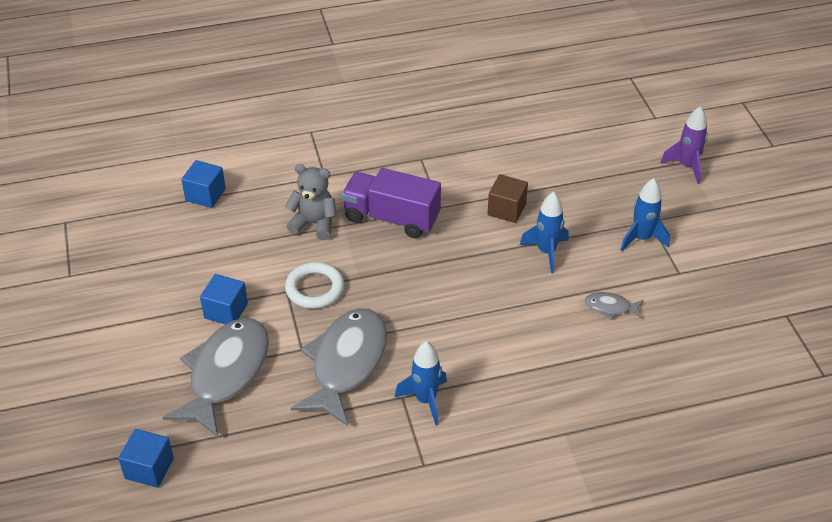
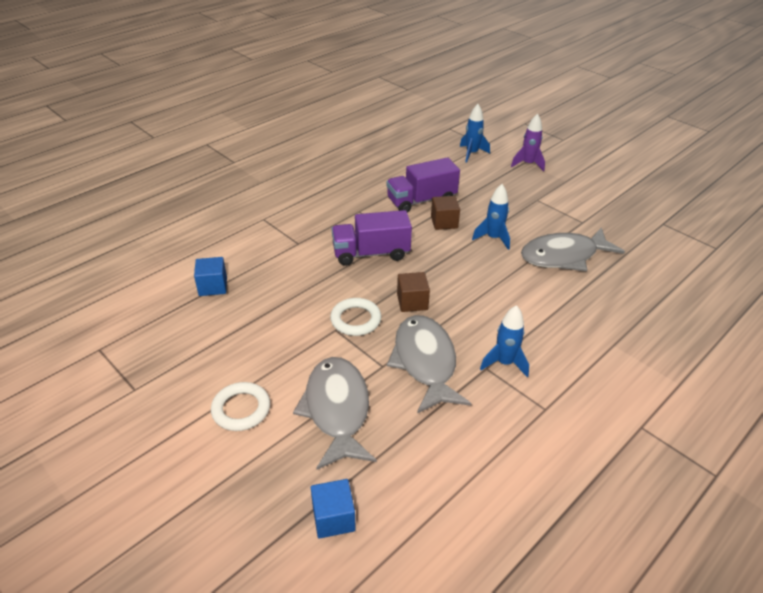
camera: 30 degrees left, 5 degrees down
blue cube [200,274,248,325] -> none
grey teddy bear [285,164,337,240] -> none
grey fish [585,292,643,320] -> grey fish [521,227,625,271], size x2.32
blue rocket [620,178,670,251] -> blue rocket moved to [460,104,490,162]
none -> white ring [211,382,270,431]
none -> purple truck [386,157,460,213]
none -> brown cube [397,272,430,312]

